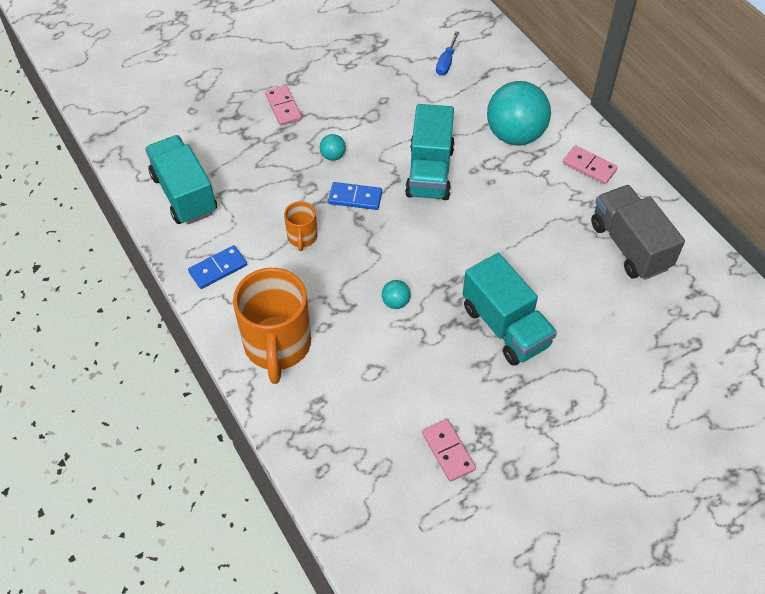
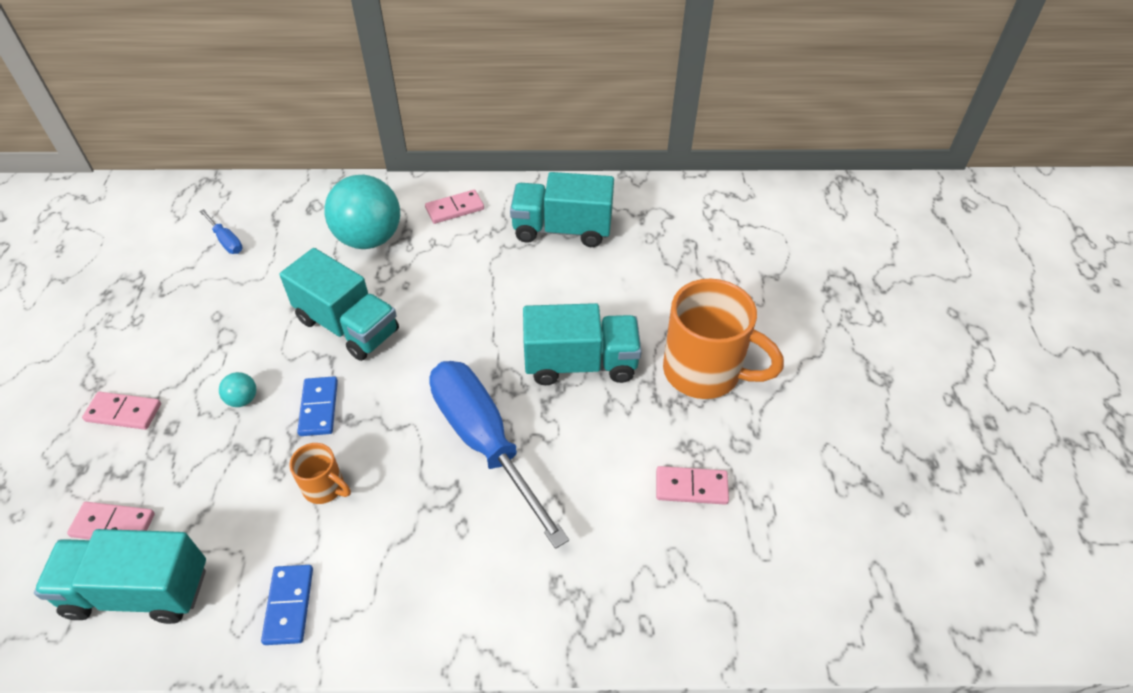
camera: 60 degrees left, 5 degrees down
orange mug [233,268,311,384] -> orange mug moved to [663,279,784,399]
blue domino [328,182,382,210] -> blue domino turned 45 degrees counterclockwise [297,376,338,436]
turquoise ball [382,280,411,309] -> blue screwdriver [429,361,569,549]
grey truck [591,185,685,280] -> turquoise truck [510,172,614,247]
none -> pink domino [67,502,155,540]

